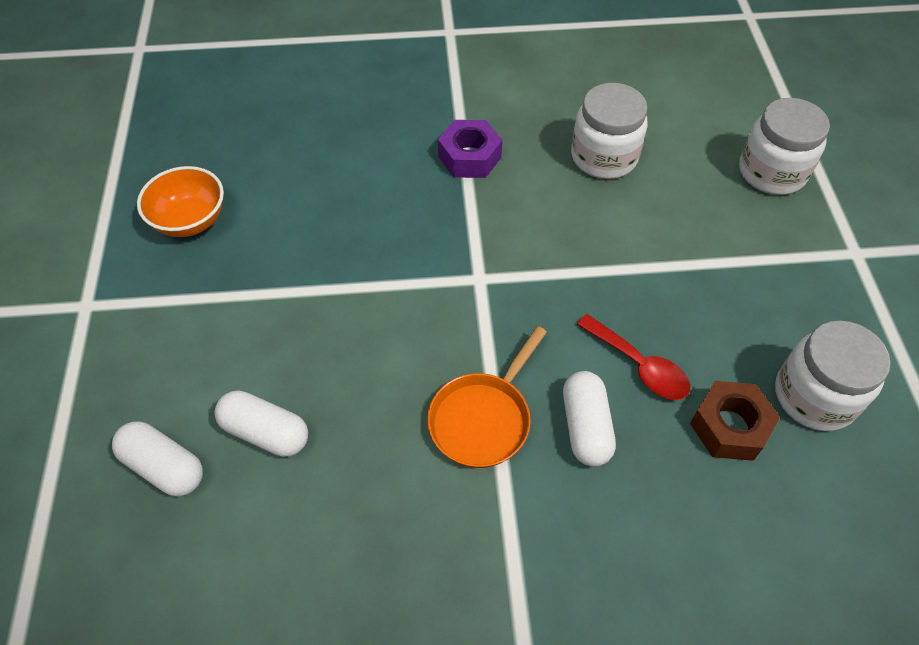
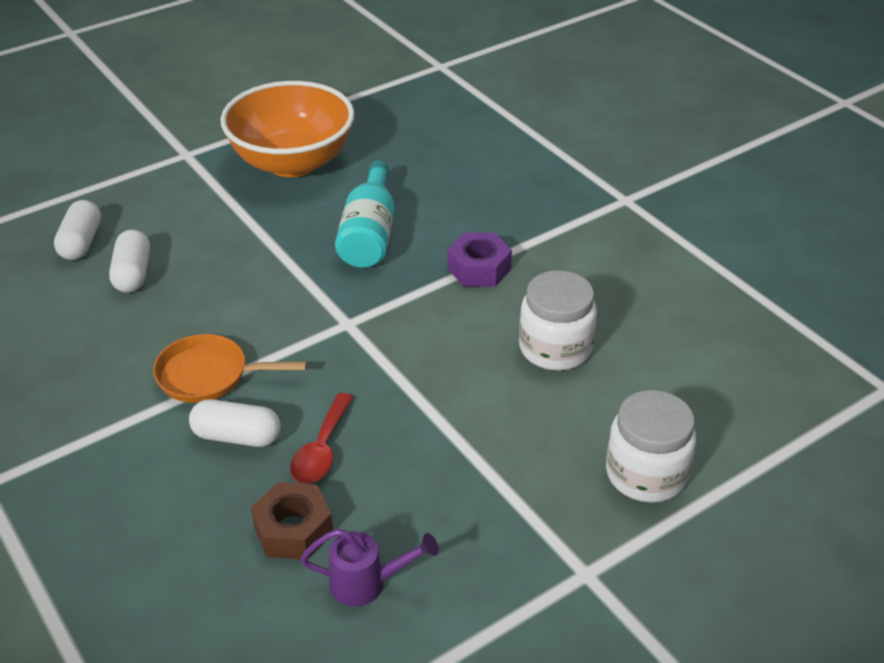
camera: 60 degrees right, 15 degrees down
orange bowl [137,166,224,237] -> orange bowl [220,81,354,177], size x1.86
white capsule [563,371,616,467] -> white capsule turned 45 degrees clockwise [189,399,281,447]
white jar [775,321,891,431] -> purple watering can [300,529,439,607]
none -> turquoise bottle [335,160,395,268]

